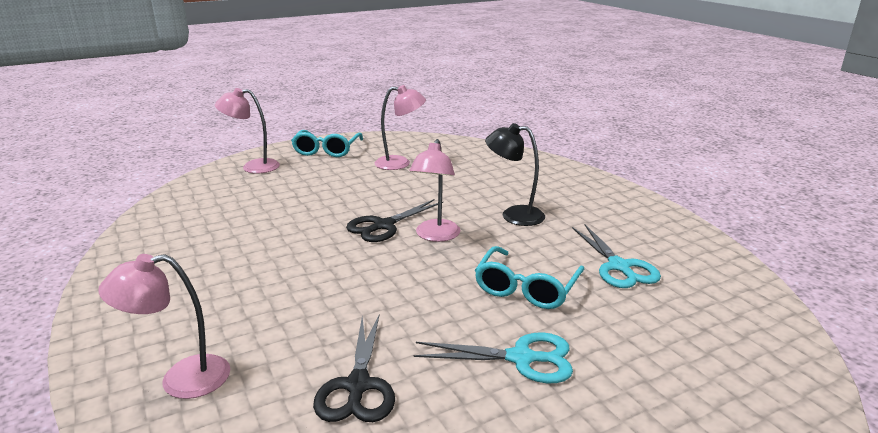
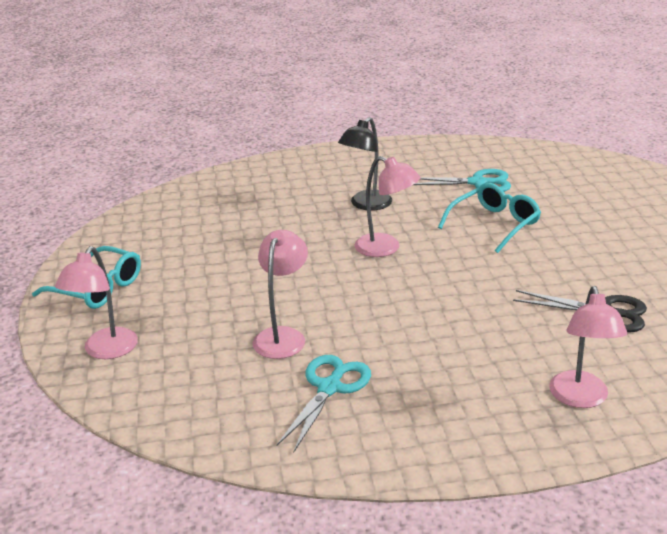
camera: 70 degrees left, 5 degrees up
black scissors [346,199,443,242] -> none
pink lamp [375,85,426,170] -> pink lamp moved to [253,230,308,359]
turquoise scissors [413,332,573,383] -> turquoise scissors moved to [277,355,371,452]
turquoise glasses [475,246,584,309] -> turquoise glasses turned 90 degrees counterclockwise [438,183,541,253]

